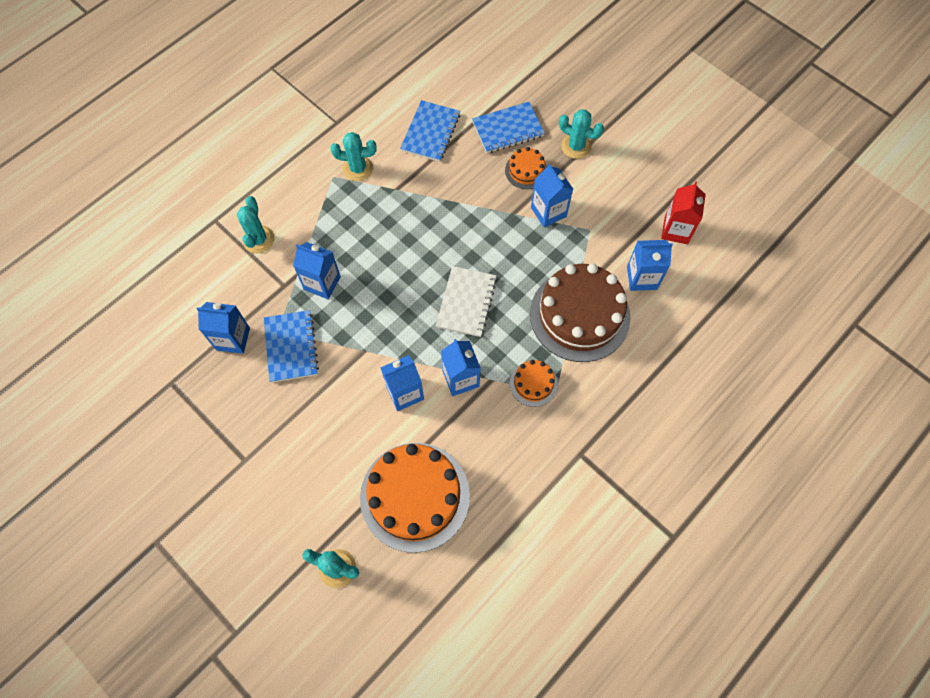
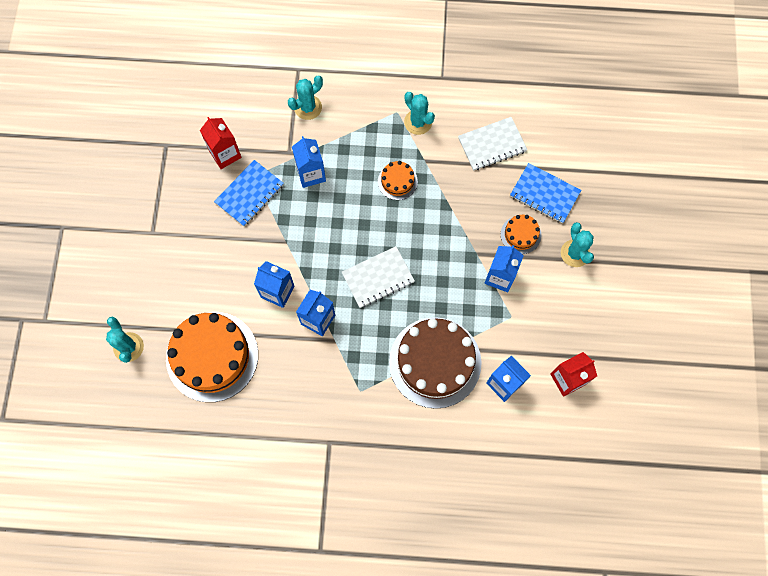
camera: 50 degrees right, 5 degrees up
blue carton [197,302,250,354] -> red carton [200,117,242,169]
blue notebook [400,100,460,162] -> white notebook [458,117,527,171]
orange cake [510,360,558,407] -> orange cake moved to [378,161,418,200]

